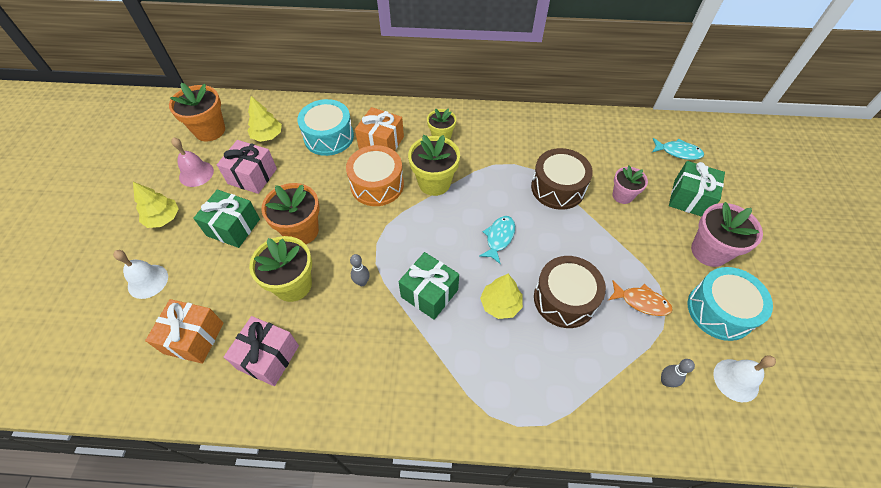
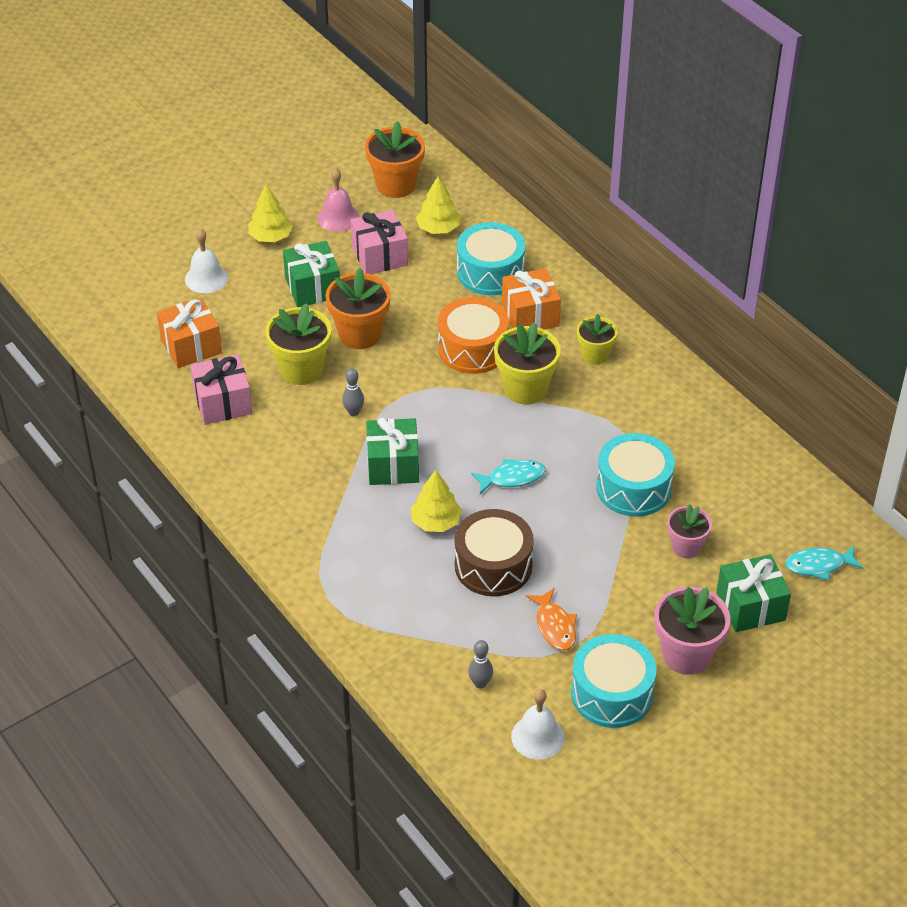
camera: 50 degrees right, 10 degrees down
brown drum [531,148,593,210] -> turquoise drum [597,433,675,517]
turquoise fish [652,138,704,160] -> turquoise fish turned 105 degrees clockwise [785,545,863,581]

